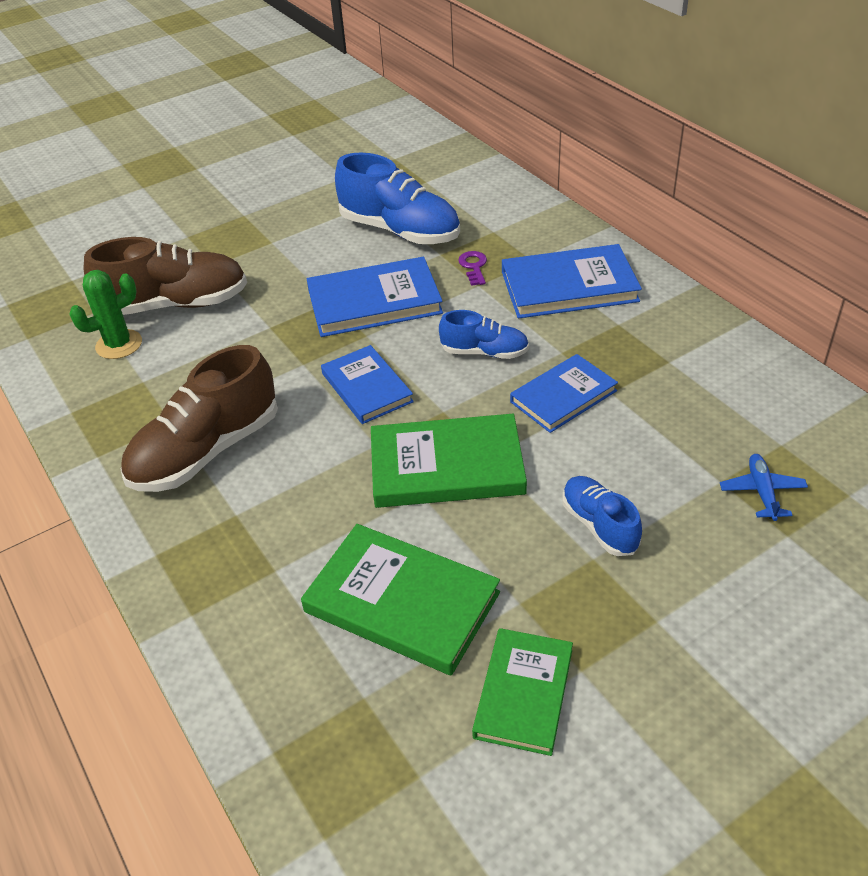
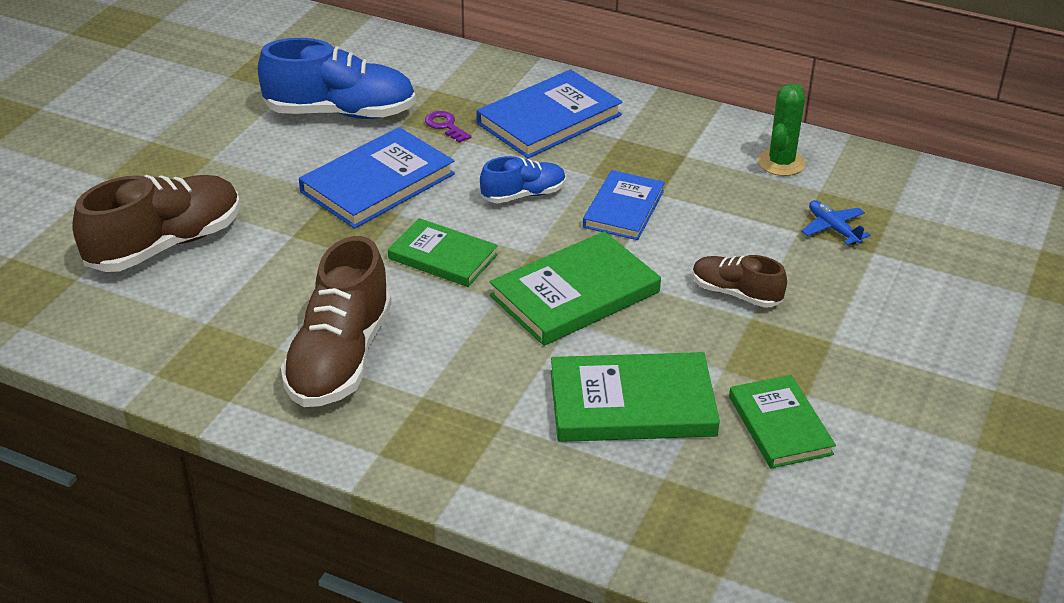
camera: 35 degrees left, 5 degrees down
green cactus [69,270,142,359] -> green cactus moved to [758,84,805,176]
blue book [321,345,414,424] -> green book [388,218,498,287]
blue shoe [562,476,642,556] -> brown shoe [692,255,787,308]

